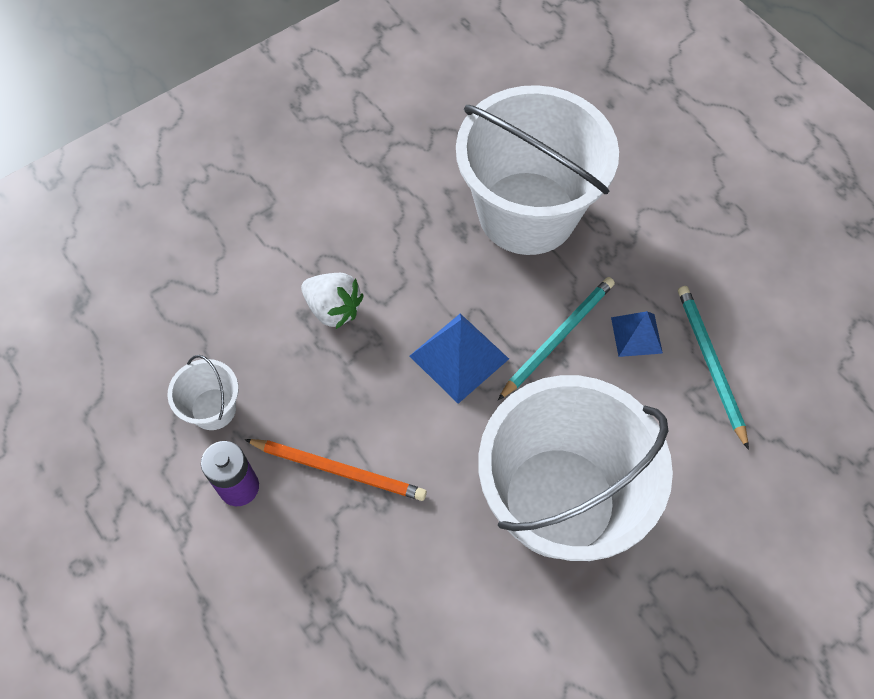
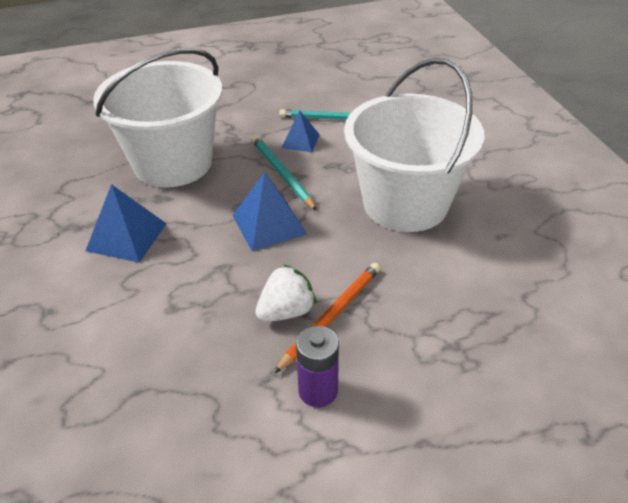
camera: 70 degrees left, 20 degrees down
white bucket [167,355,239,430] -> none
white strawberry [301,273,364,329] -> white strawberry moved to [255,264,316,322]
none -> blue pyramid [86,184,167,263]

